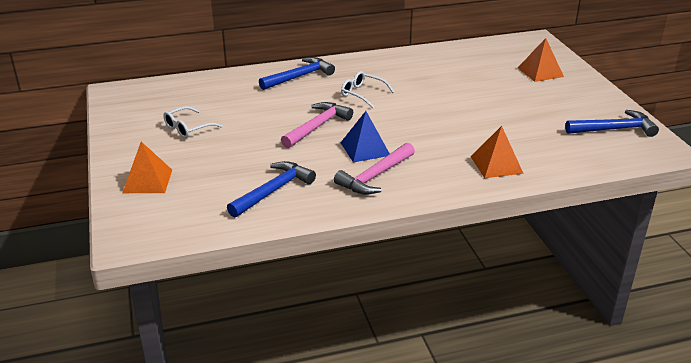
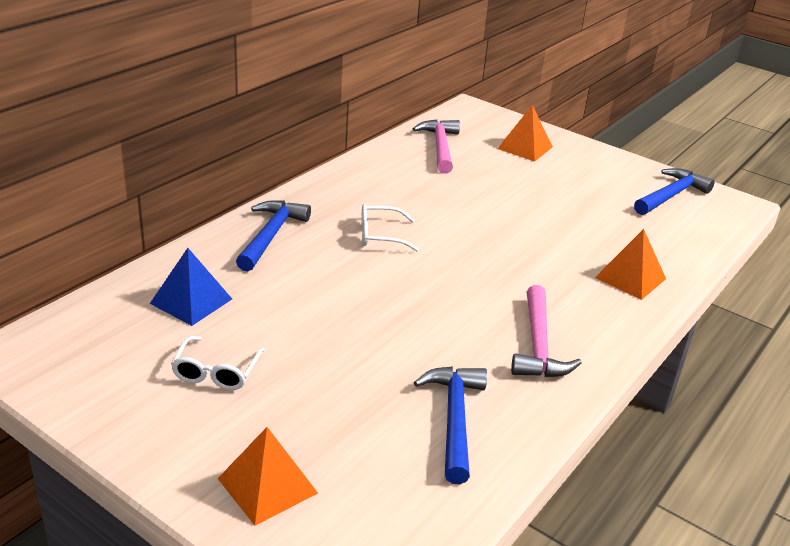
camera: 40 degrees left, 0 degrees up
pink hammer [281,102,353,148] -> pink hammer moved to [413,119,460,174]
blue pyramid [341,111,390,163] -> blue pyramid moved to [150,248,232,326]

